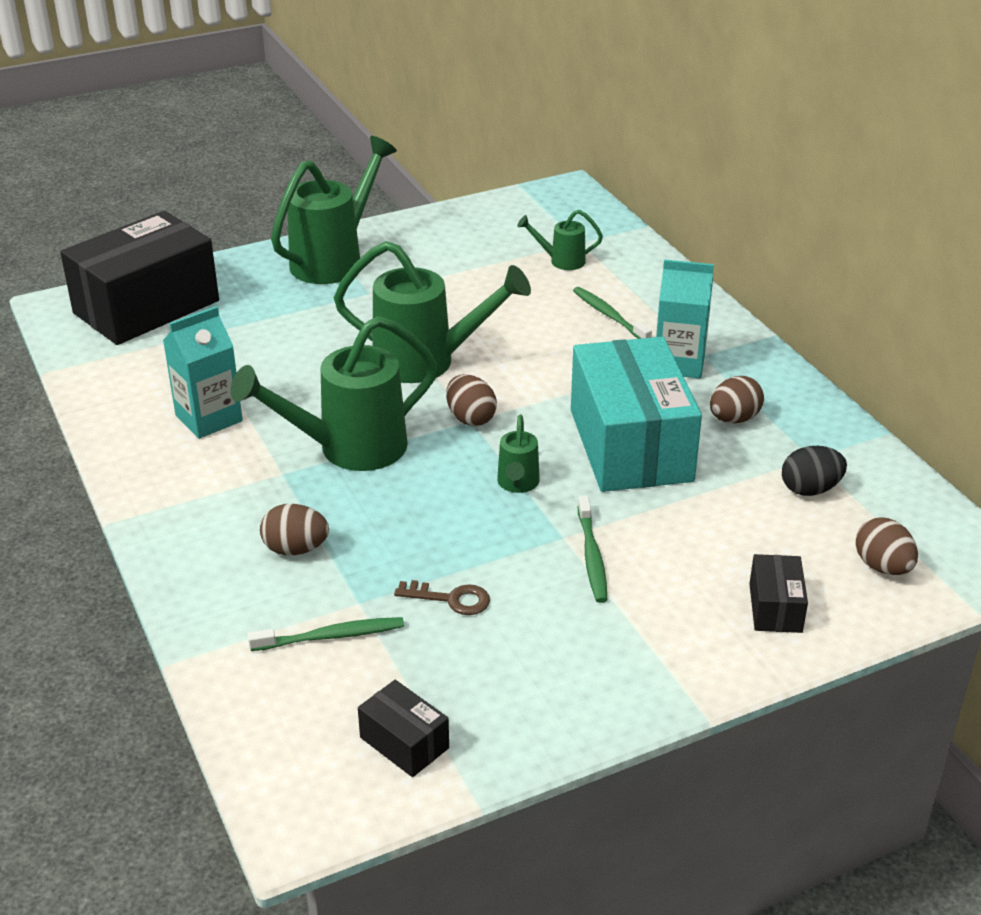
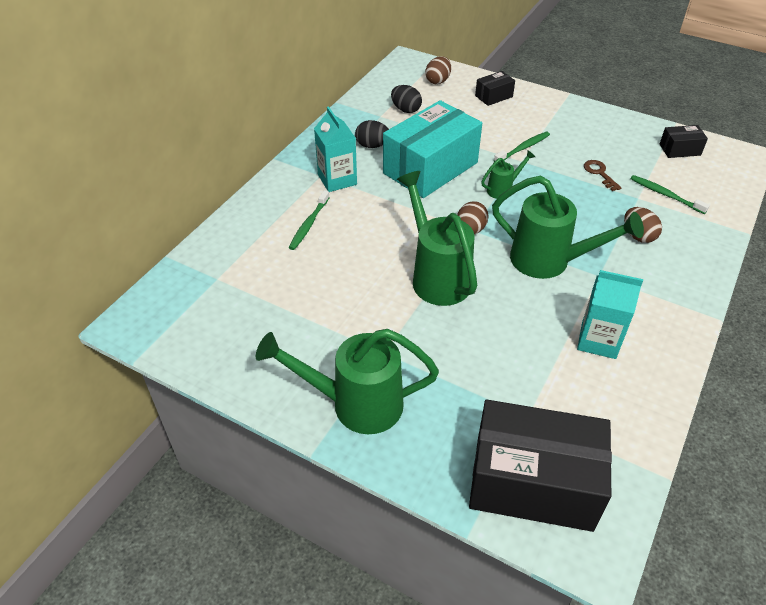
camera: 125 degrees left, 10 degrees up
black box [358,680,449,777] -> black box turned 75 degrees clockwise [660,125,708,158]
green watering can [517,210,603,270] -> none
brown egg [710,376,764,423] -> black egg [355,120,389,148]

